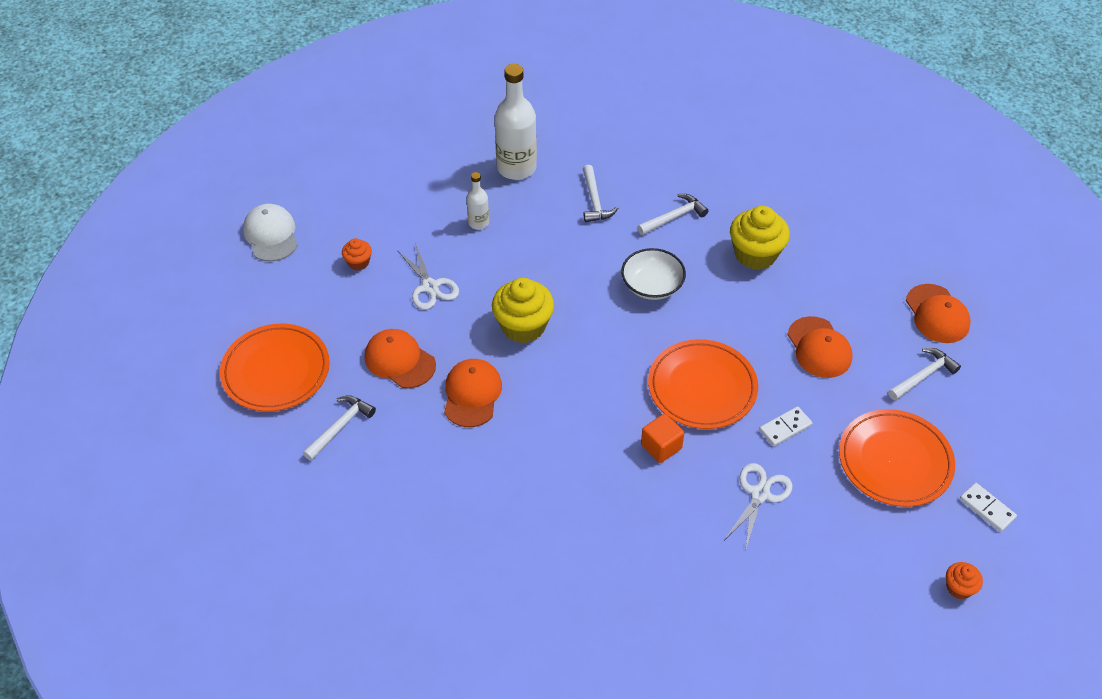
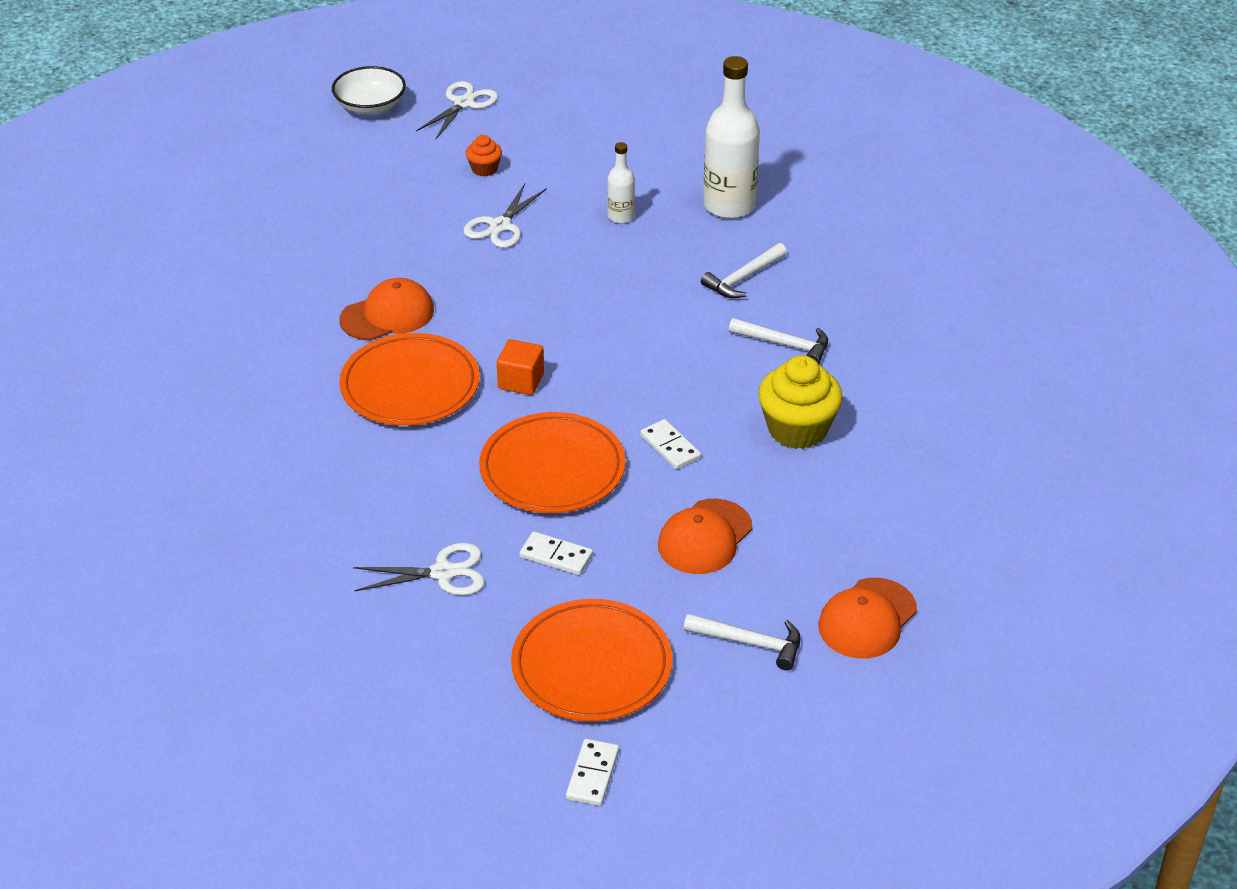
camera: 55 degrees right, 10 degrees down
orange plate [220,324,330,412] -> orange plate moved to [339,333,480,426]
white cap [243,204,298,261] -> white scissors [416,81,498,139]
white hammer [303,395,376,461] -> none
orange cap [365,329,436,388] -> none
yellow cupcake [492,278,554,343] -> none
white bowl [621,248,686,300] -> white bowl moved to [332,66,406,115]
orange cube [641,413,684,463] -> orange cube moved to [497,339,544,395]
orange cupcake [946,562,983,599] -> none
none -> white domino [640,419,701,470]

